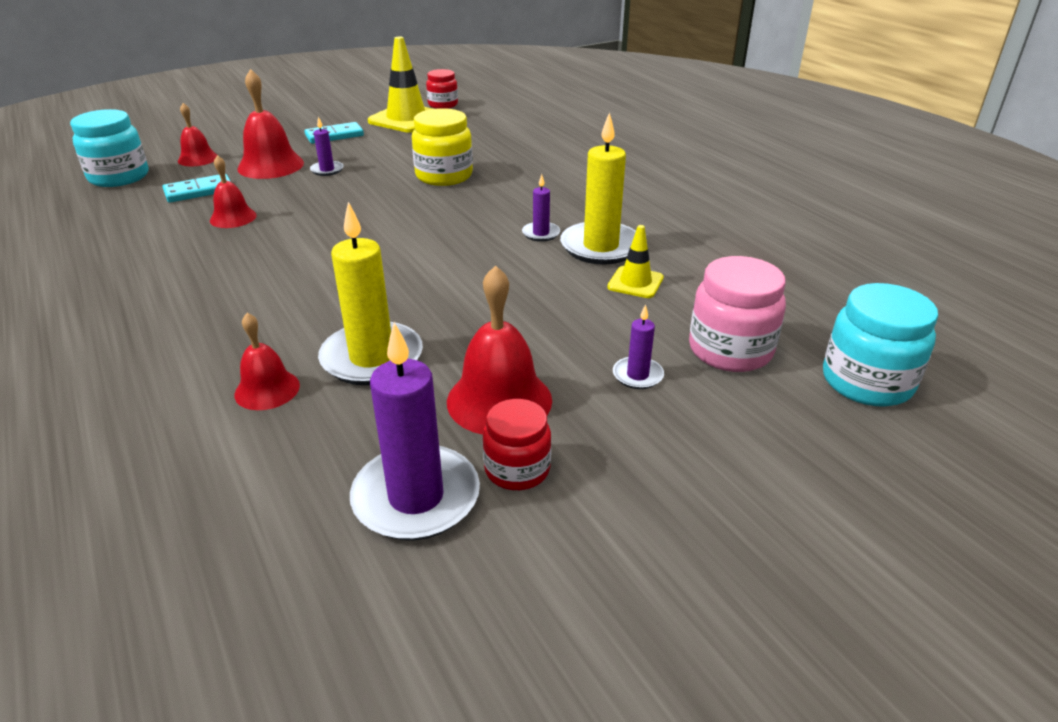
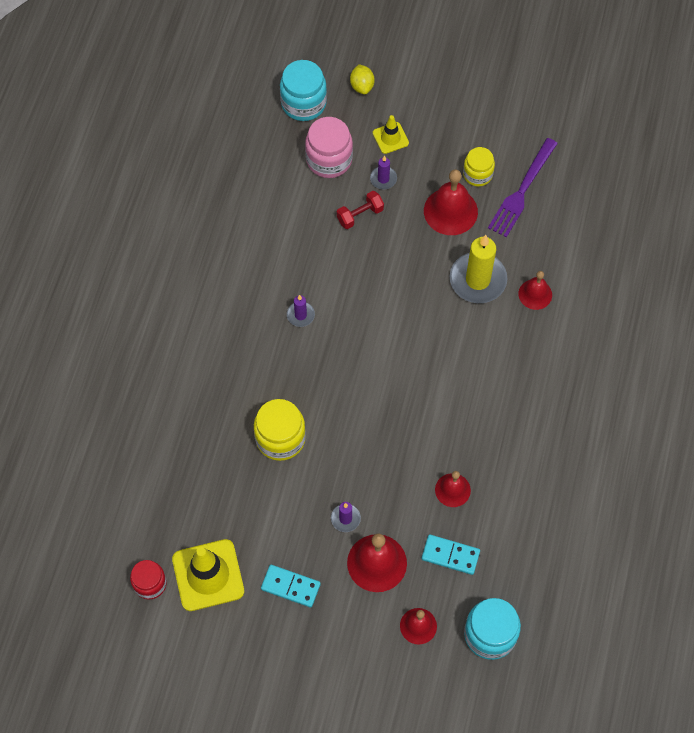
camera: 135 degrees left, 30 degrees up
purple candle [350,322,480,541] -> purple fork [488,138,558,237]
red jar [483,399,551,490] -> yellow jar [463,147,495,187]
yellow candle [560,112,636,265] -> none
yellow traffic cone [607,225,664,298] -> yellow traffic cone moved to [373,115,409,154]
none -> red dumbbell [337,191,384,229]
none -> yellow lemon [350,64,375,94]

